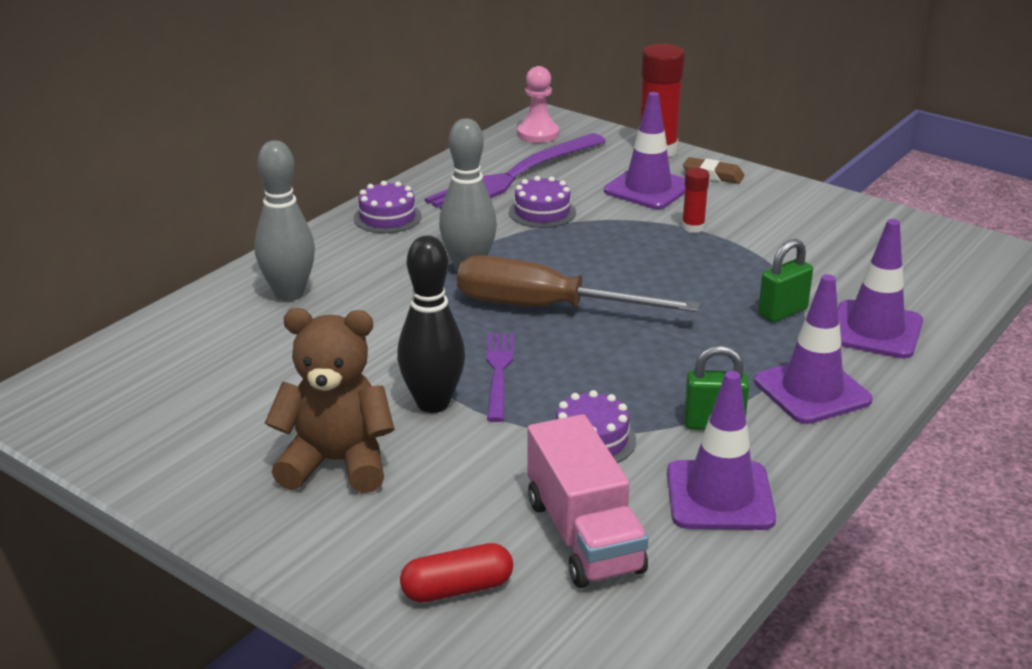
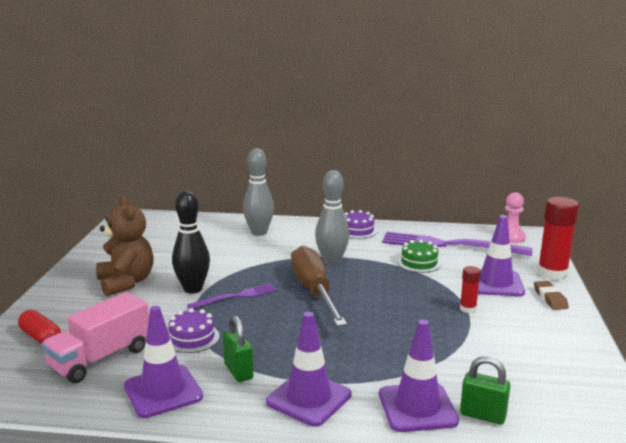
camera: 60 degrees right, 10 degrees down
purple cake [509,176,576,228] -> green cake [397,240,441,273]
green padlock [758,239,813,322] -> green padlock moved to [460,356,511,425]

